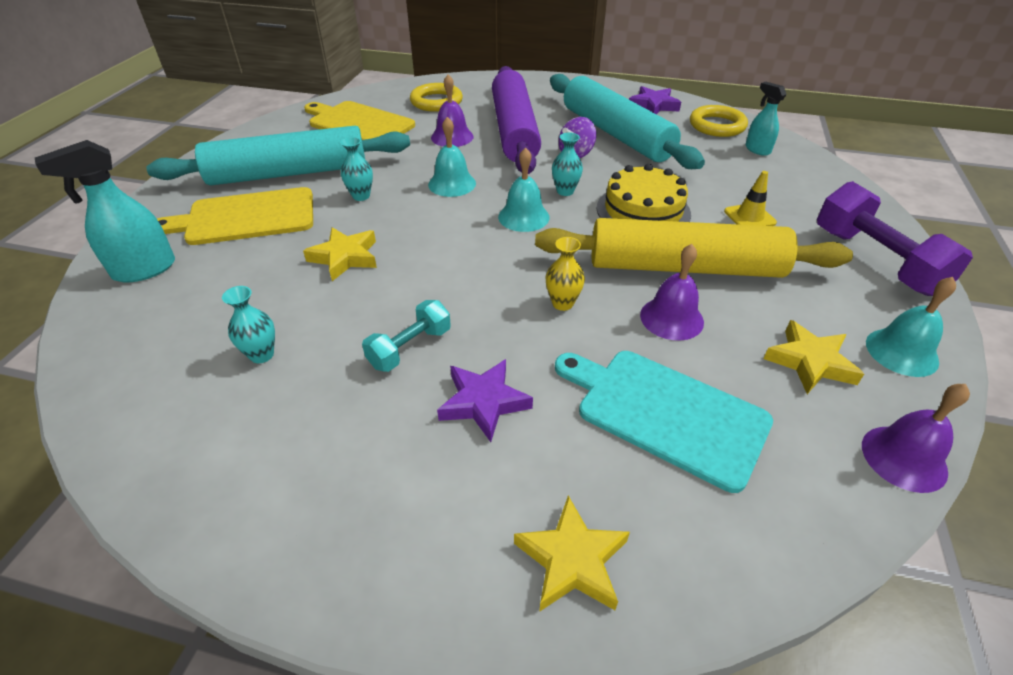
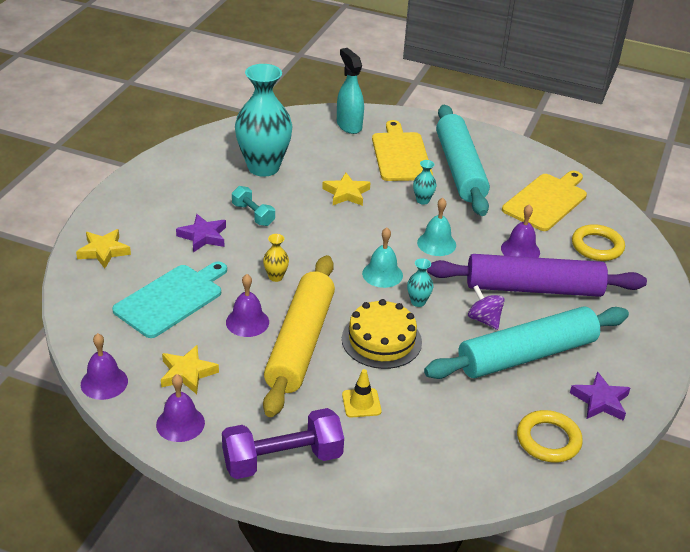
camera: 95 degrees right, 5 degrees down
turquoise vase [222,286,275,363] -> turquoise vase [235,64,292,177], size x2.49
turquoise spray bottle [745,82,787,156] -> none
turquoise bell [866,277,956,377] -> purple bell [156,374,205,442]

